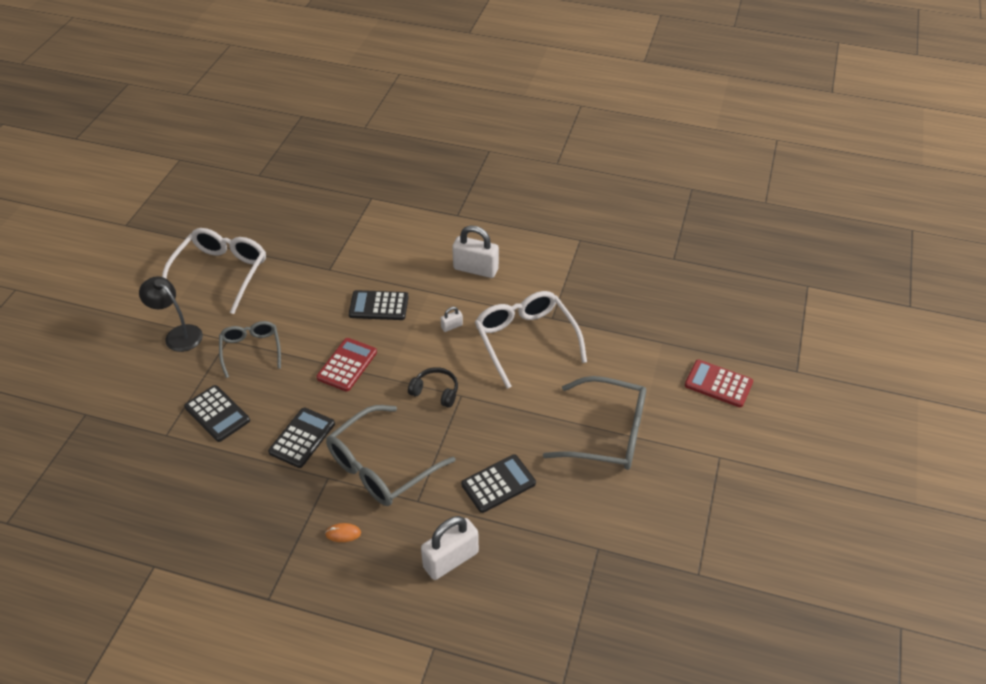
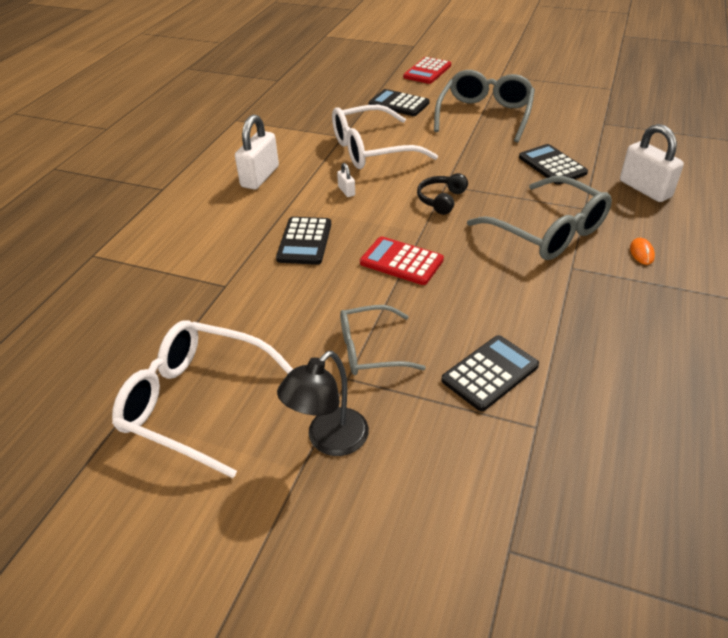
camera: 85 degrees left, 5 degrees down
black calculator [268,407,335,468] -> black calculator moved to [369,89,430,116]

